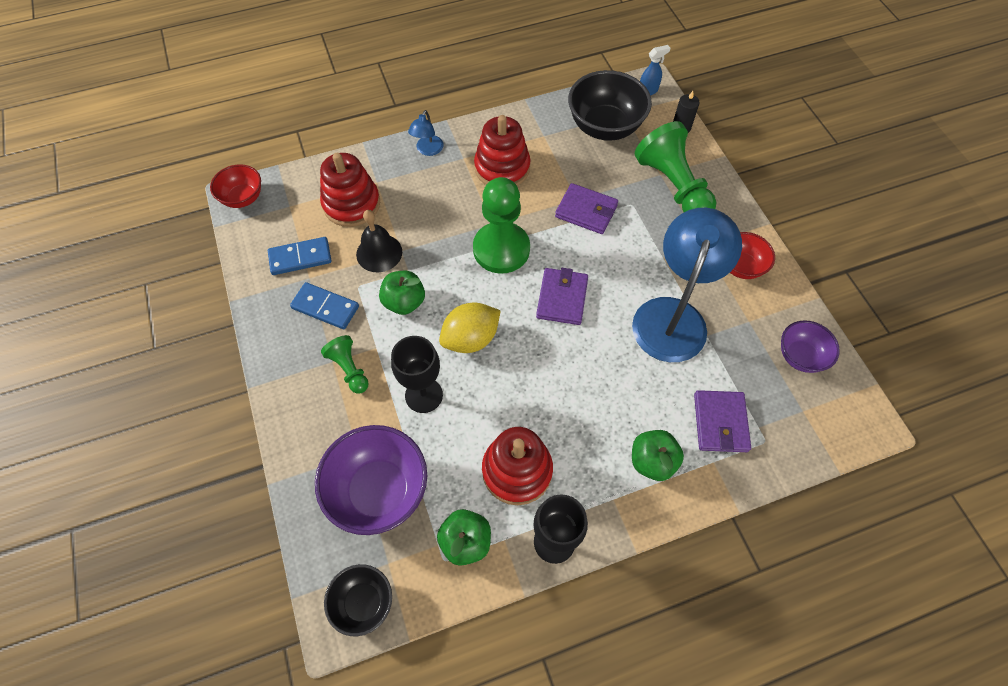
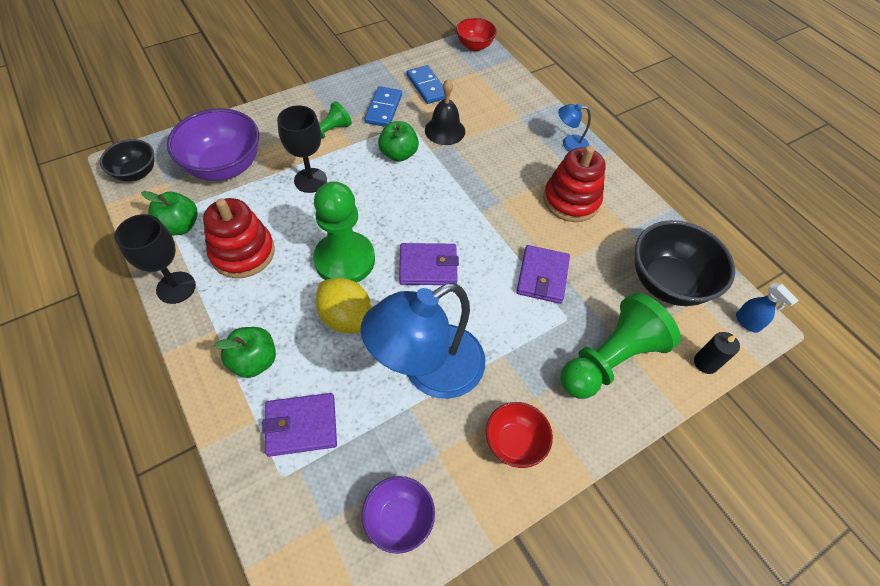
camera: 75 degrees right, 5 degrees down
red stacking toy [320,153,380,227] -> none
yellow lemon [439,303,501,353] -> yellow lemon moved to [316,278,372,333]
green pawn [473,177,530,274] -> green pawn moved to [313,181,375,283]
blue lamp [632,208,742,362] -> blue lamp turned 135 degrees clockwise [361,283,485,399]

